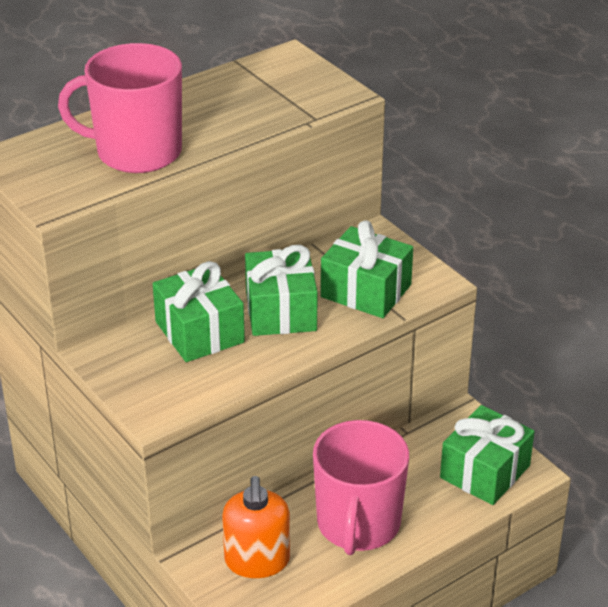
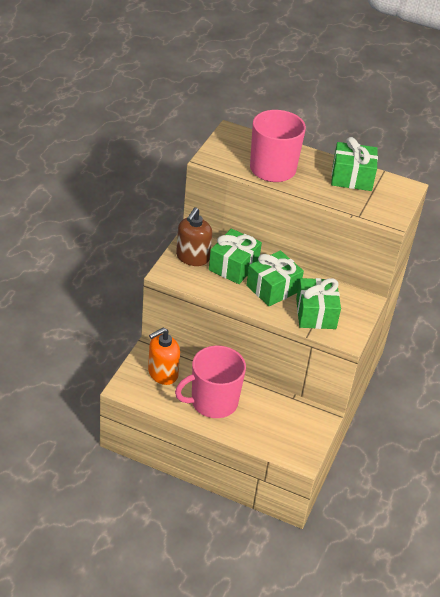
camera: 55 degrees right, 5 degrees up
green gift [440,405,534,505] -> green gift moved to [331,137,378,191]
none -> brown soap dispenser [176,207,212,266]

